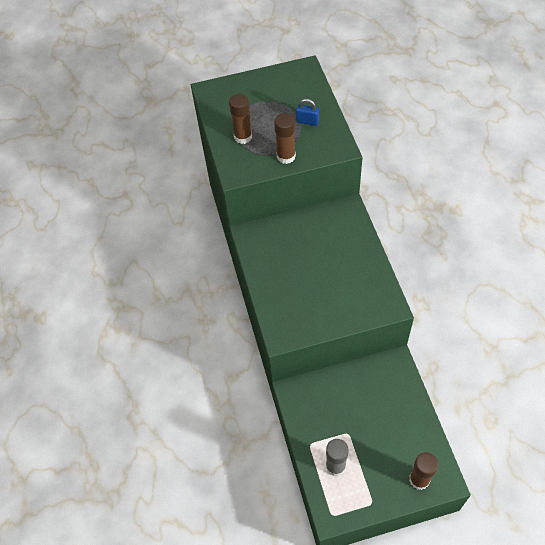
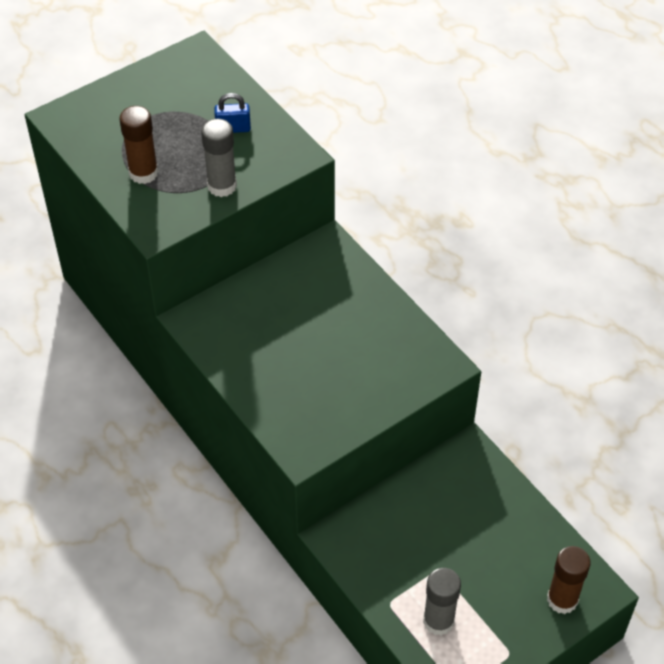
camera: 25 degrees left, 5 degrees down
brown glue stick [274,114,296,164] -> grey glue stick [201,119,237,197]

